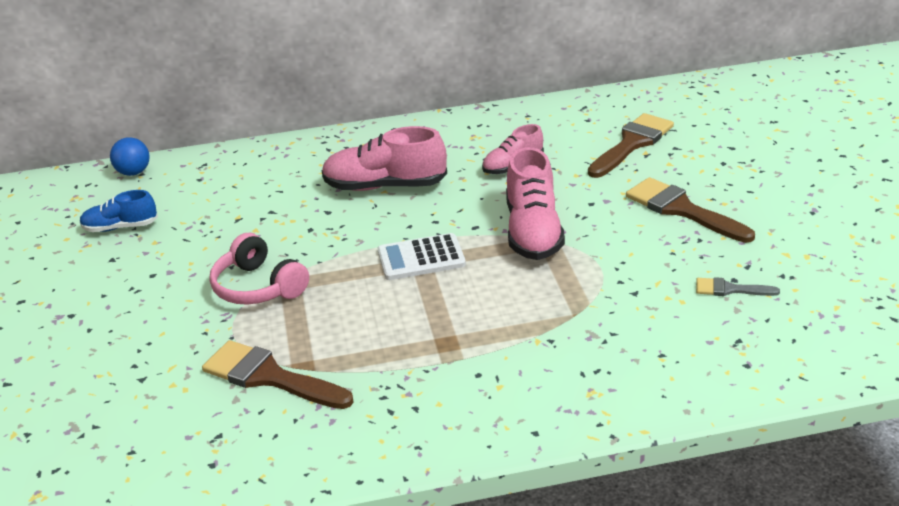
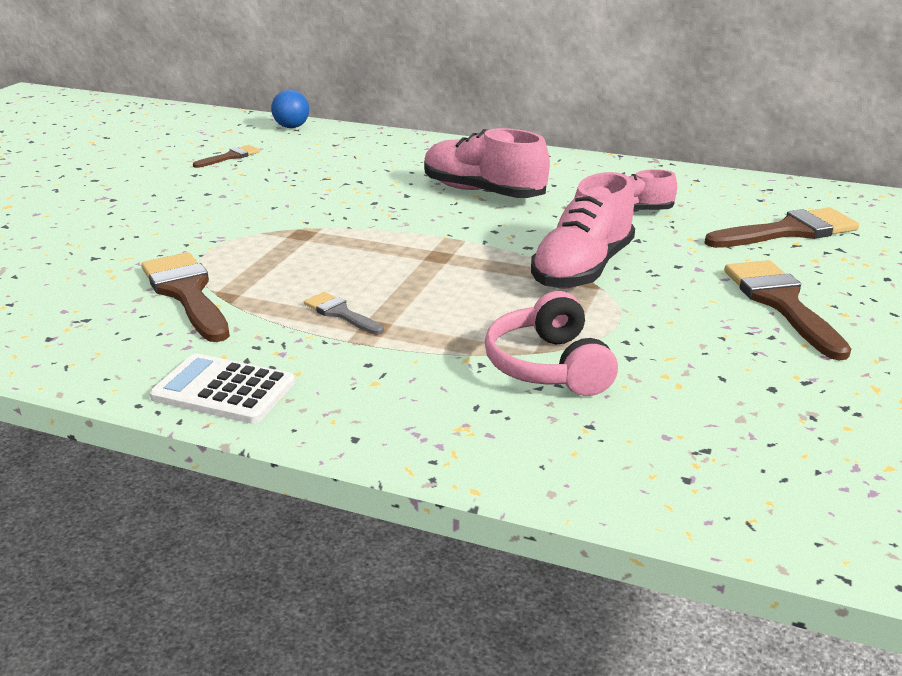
camera: 30 degrees right, 5 degrees down
blue shoe [80,190,158,232] -> brown brush [193,145,260,168]
pink headphones [210,233,309,305] -> pink headphones moved to [485,291,618,396]
white calculator [378,233,466,280] -> white calculator moved to [150,353,295,424]
grey brush [696,277,780,296] -> grey brush moved to [304,292,384,335]

